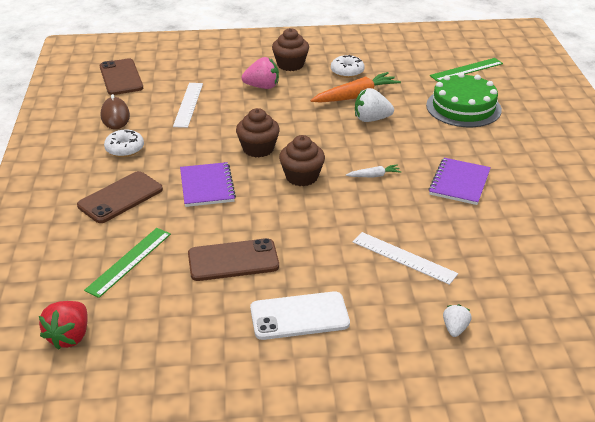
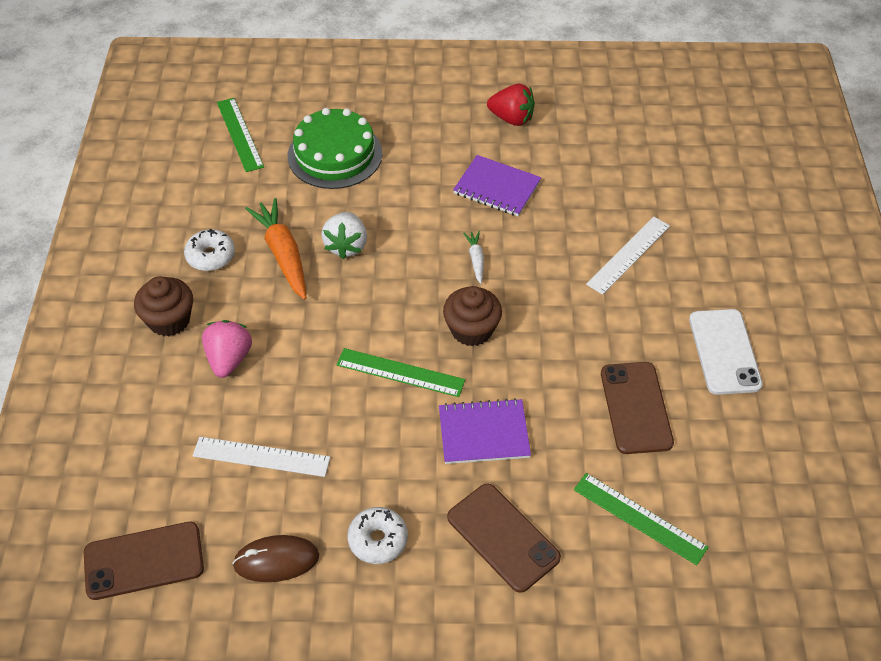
camera: 85 degrees left, 15 degrees up
red strawberry [39,301,88,350] -> red strawberry moved to [487,84,535,126]
brown cupcake [236,108,280,158] -> green ruler [337,348,465,397]
white strawberry [443,304,472,337] -> none

